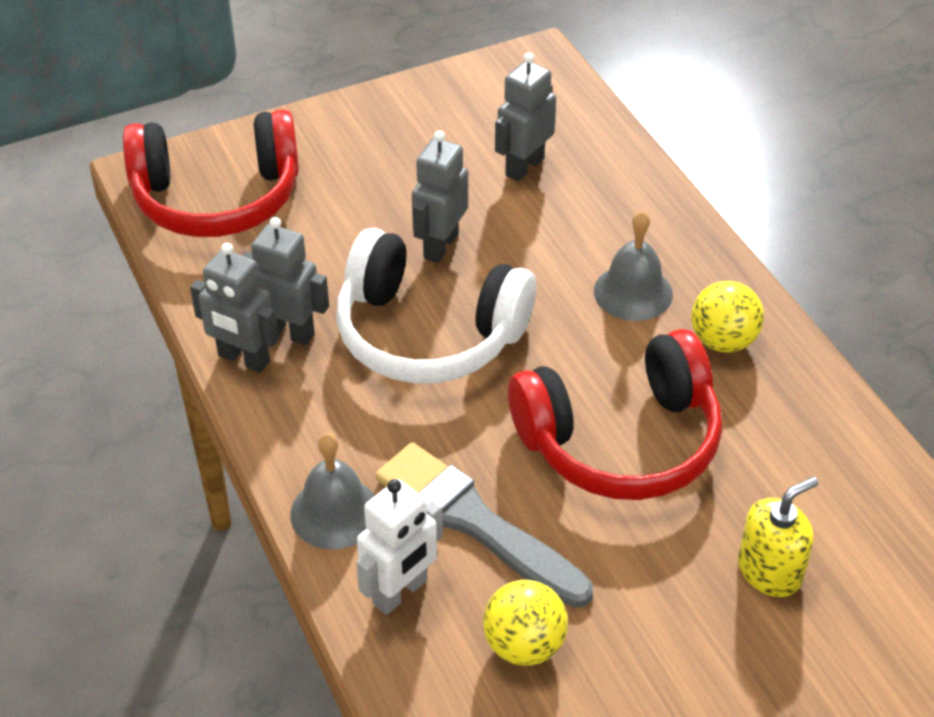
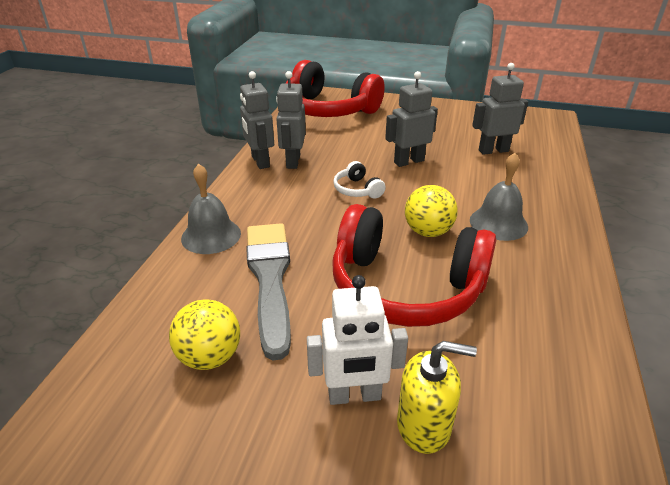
camera: 40 degrees right, 10 degrees down
grey robot [242,217,329,345] -> grey robot turned 150 degrees counterclockwise [276,71,306,169]
white headphones [336,228,536,383] -> white headphones [333,161,386,199], size x0.41
white robot [357,479,443,615] -> white robot moved to [307,275,408,405]
yellow ball [691,281,764,352] -> yellow ball moved to [405,185,457,237]

